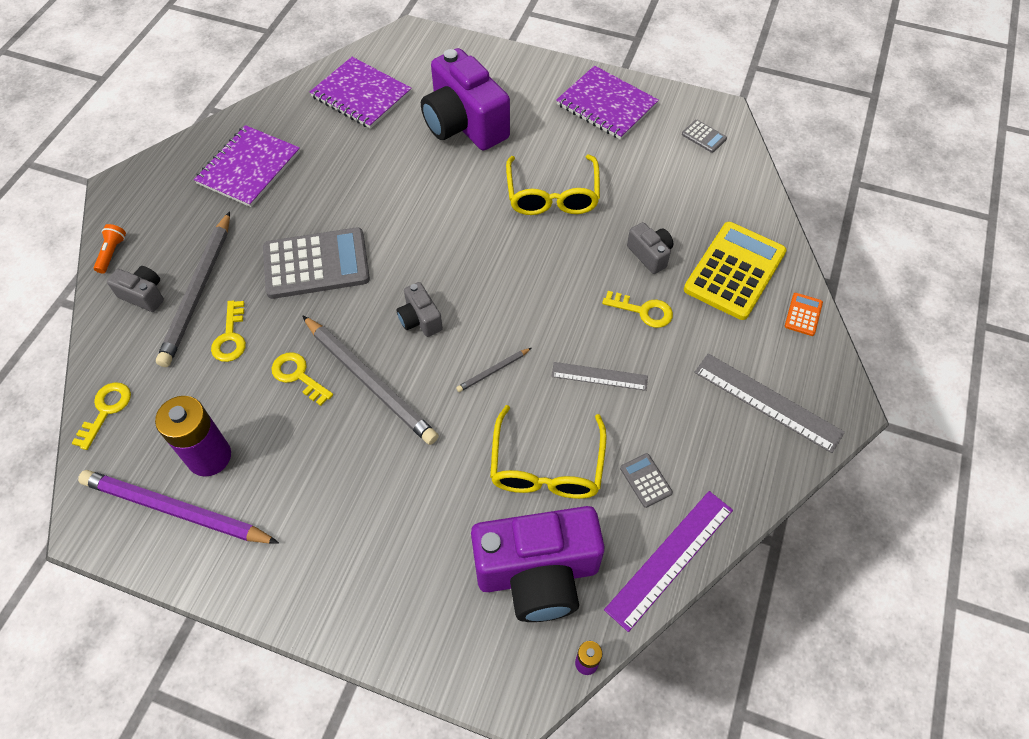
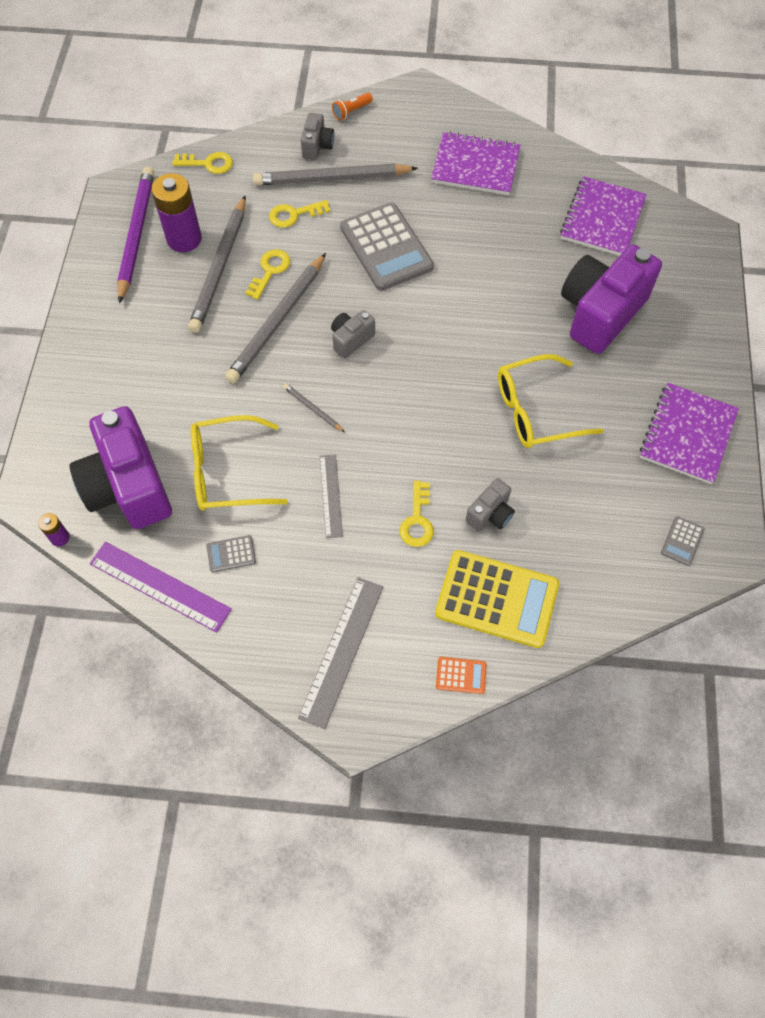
camera: 75 degrees right, 5 degrees up
orange flashlight [94,224,126,273] -> orange flashlight turned 150 degrees clockwise [332,93,373,120]
grey calculator [620,453,673,508] -> grey calculator turned 150 degrees counterclockwise [207,535,256,572]
none -> grey pencil [188,196,246,333]

